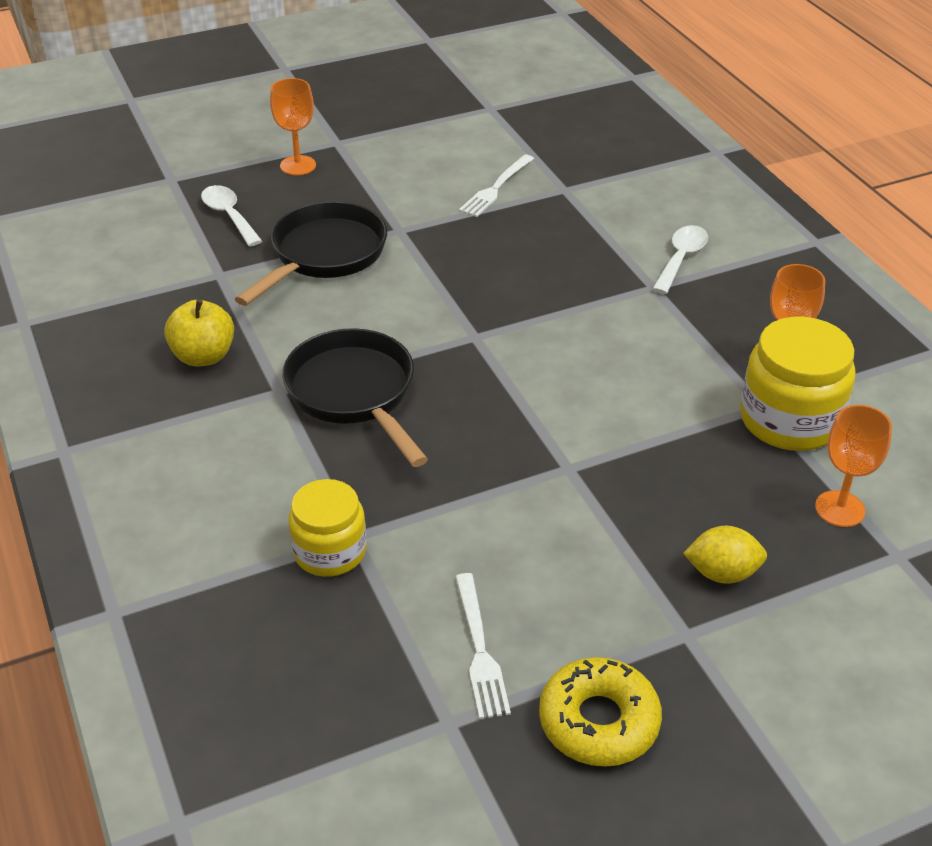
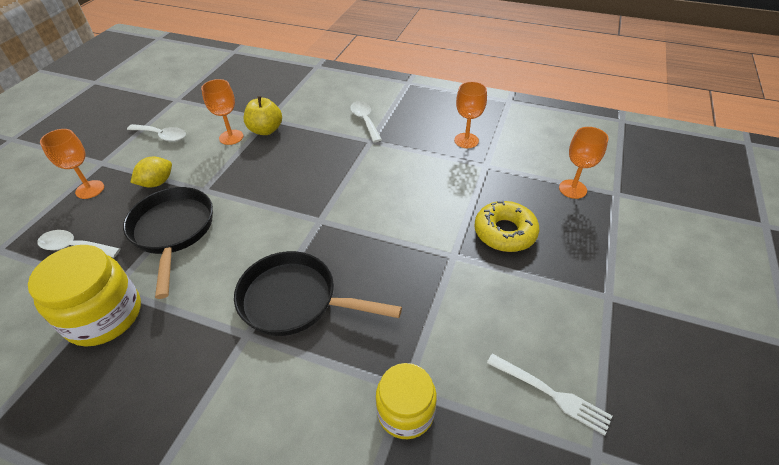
camera: 45 degrees left, 5 degrees up
yellow apple [164,299,234,367] -> yellow apple moved to [244,96,282,135]
white fork [459,154,534,217] -> orange goblet [201,79,243,145]
yellow donut [539,657,662,767] -> yellow donut moved to [474,201,539,252]
yellow lemon [683,526,767,584] -> yellow lemon moved to [130,157,172,188]
yellow jar [740,317,855,451] -> yellow jar moved to [28,245,141,347]
none -> white spoon [127,124,186,142]

